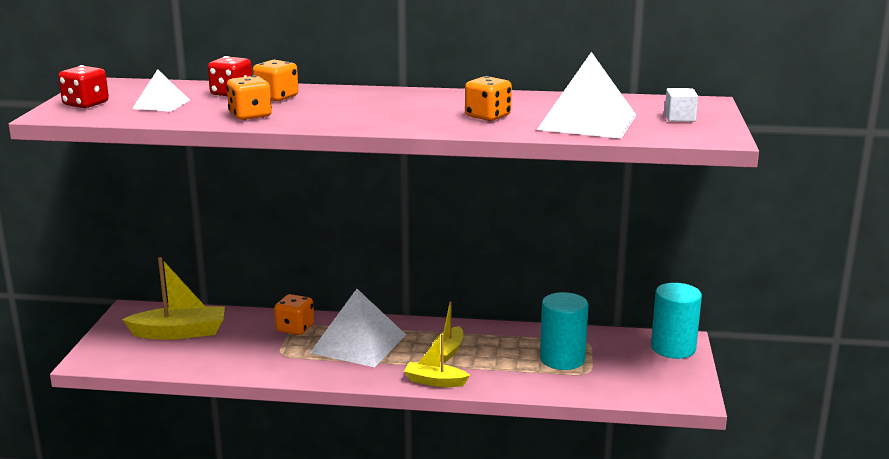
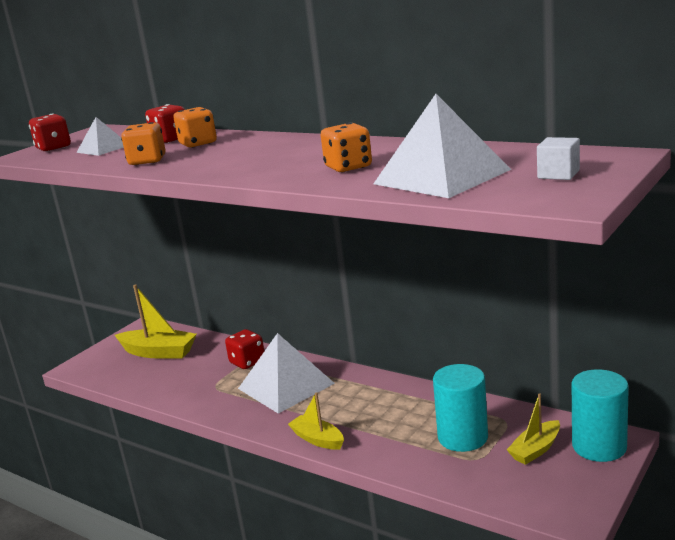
camera: 30 degrees right, 0 degrees up
orange dice [274,294,314,335] -> red dice [225,329,264,369]
yellow boat [432,301,463,363] -> yellow boat moved to [507,393,560,465]

